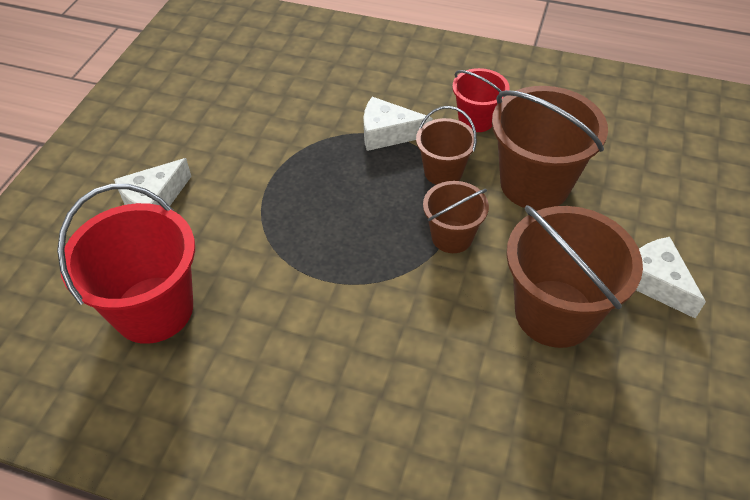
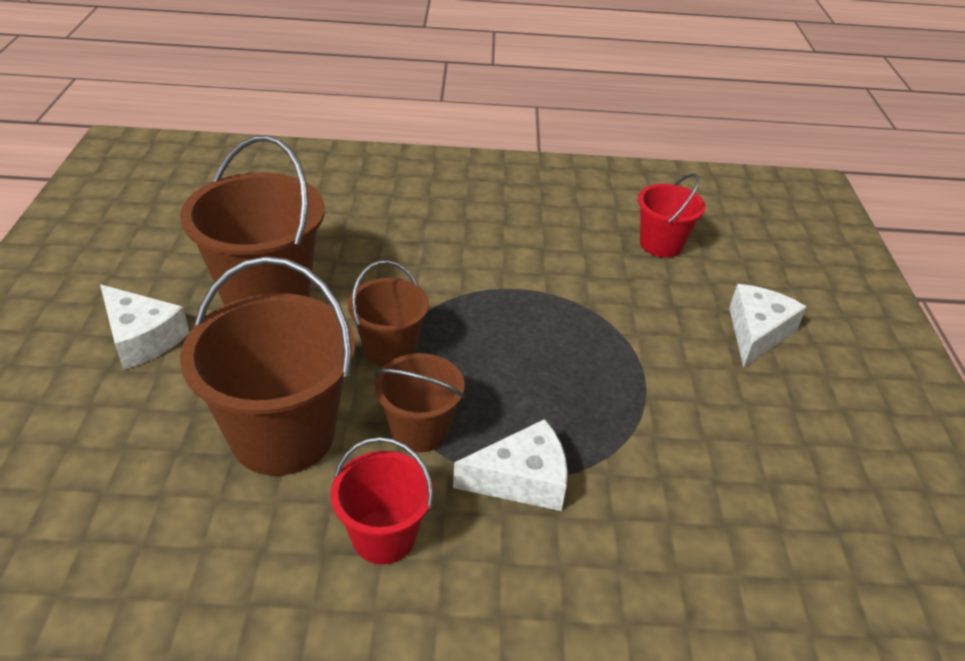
camera: 160 degrees right, 10 degrees down
red bucket [57,184,195,344] -> red bucket [638,173,706,258], size x0.56

